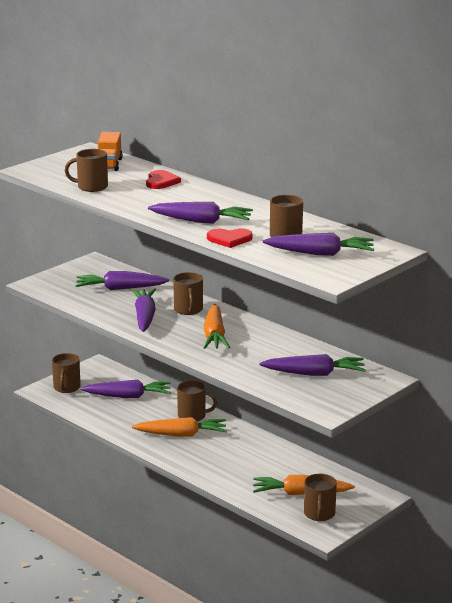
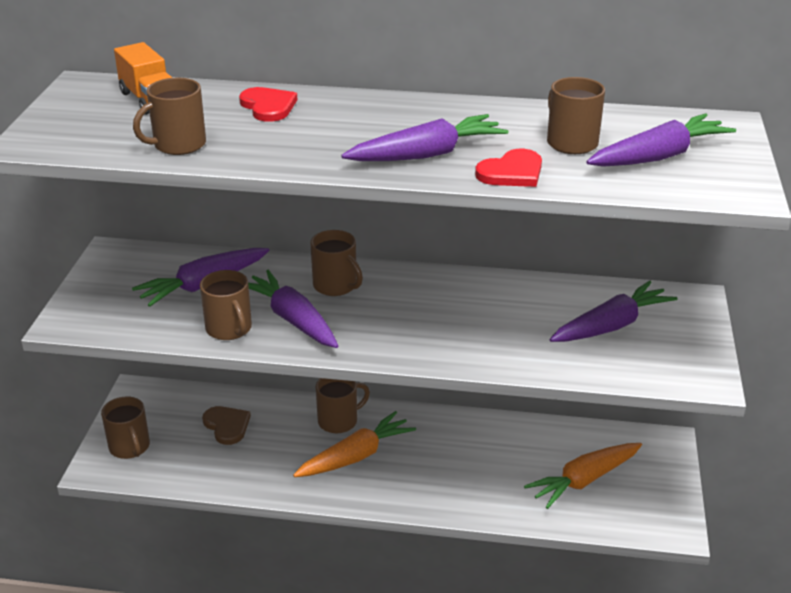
camera: 35 degrees left, 10 degrees up
purple carrot [81,380,171,398] -> brown heart [202,406,251,445]
orange carrot [204,304,230,349] -> none
brown mug [304,474,337,521] -> brown mug moved to [200,270,252,340]

